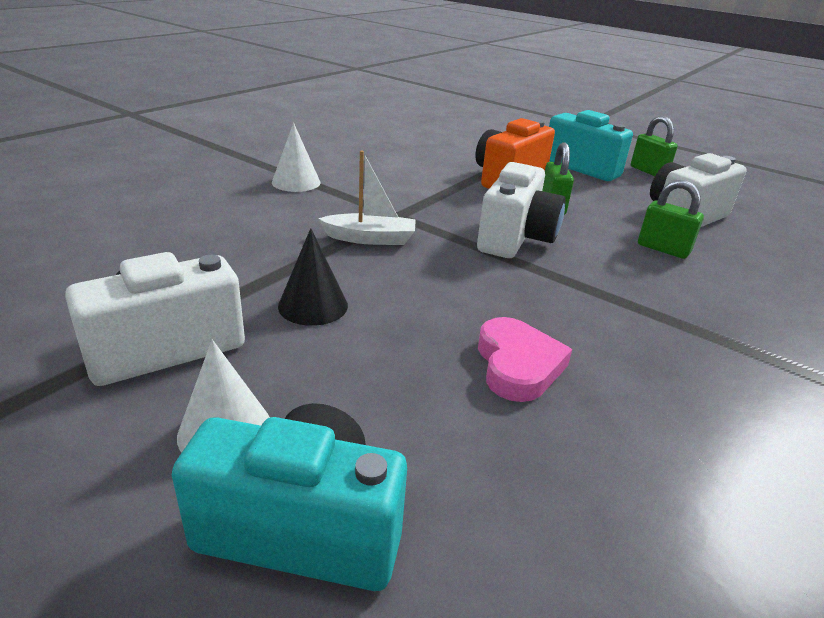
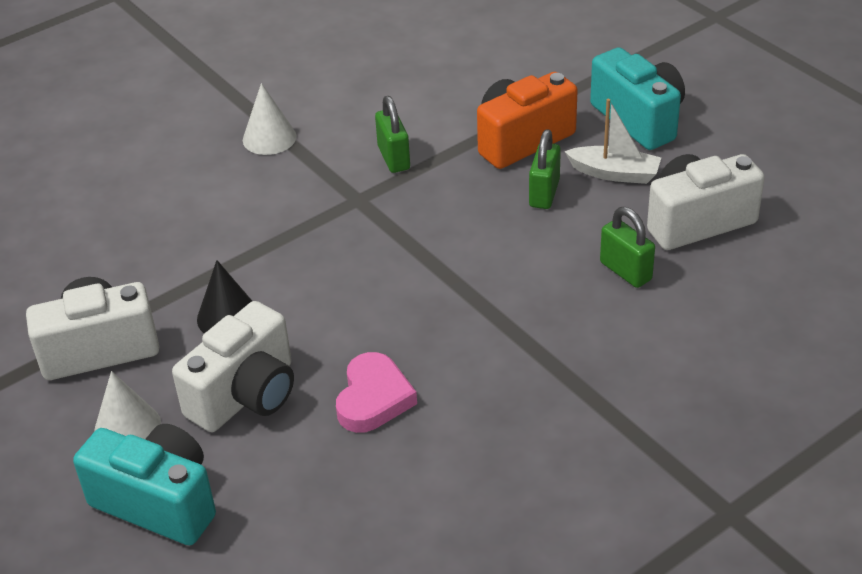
camera: 20 degrees right, 10 degrees up
white boat [318,151,416,245] -> white boat moved to [564,99,661,184]
white camera [477,162,566,258] -> white camera moved to [172,301,294,432]
green padlock [631,116,678,176] -> green padlock moved to [375,96,410,173]

